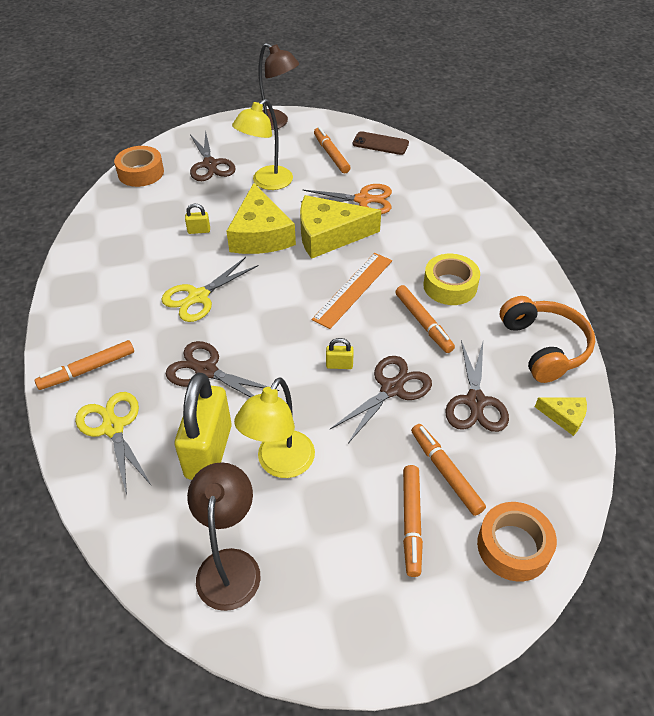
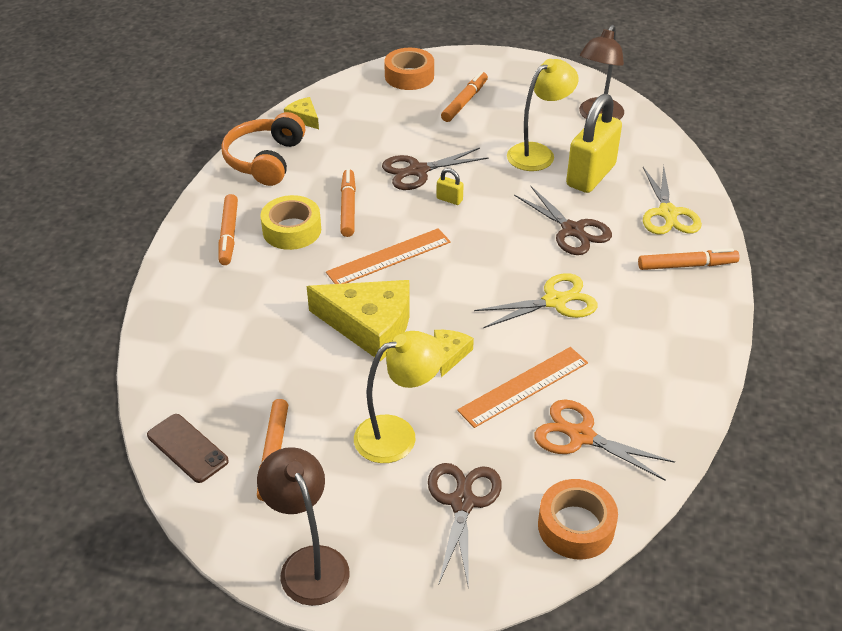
camera: 155 degrees left, 5 degrees down
yellow padlock [185,203,210,234] -> orange ruler [457,347,588,428]
yellow cheese [226,183,296,254] -> yellow cheese [434,330,474,377], size x0.47
orange scissors [301,184,392,214] -> orange scissors moved to [534,399,675,481]
orange marker [411,424,486,516] -> orange marker moved to [219,194,238,265]
brown scissors [445,340,509,432] -> none

